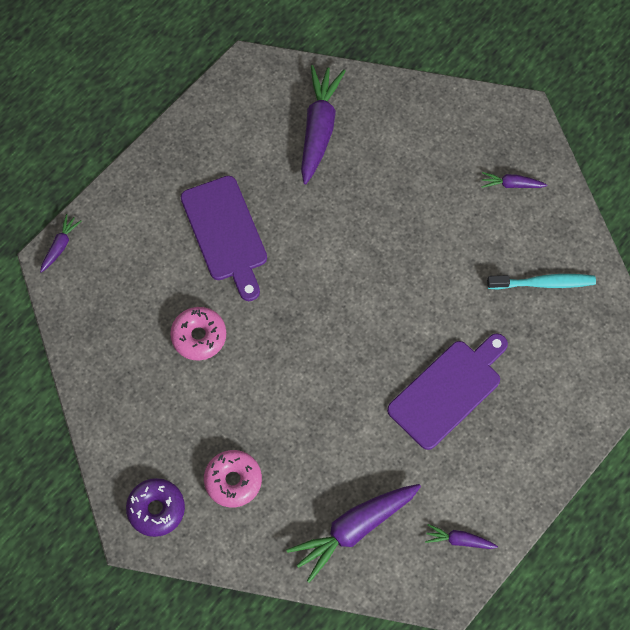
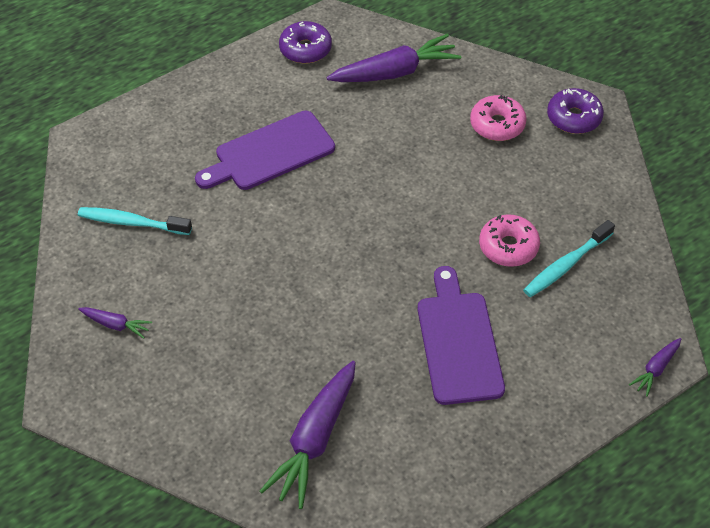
camera: 165 degrees left, 15 degrees down
purple carrot [425,524,498,549] -> purple donut [279,21,332,64]
none -> turquoise toothbrush [523,220,615,297]

